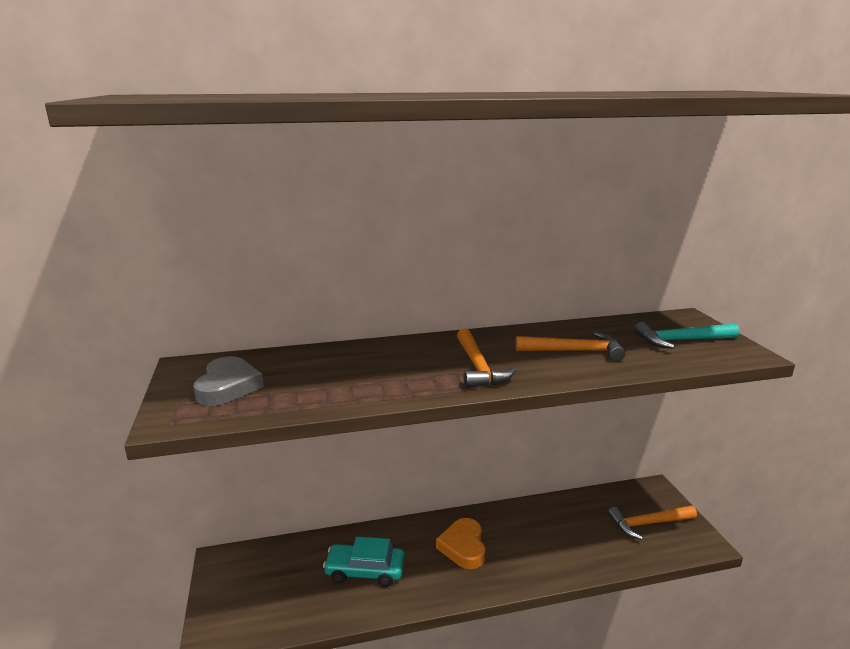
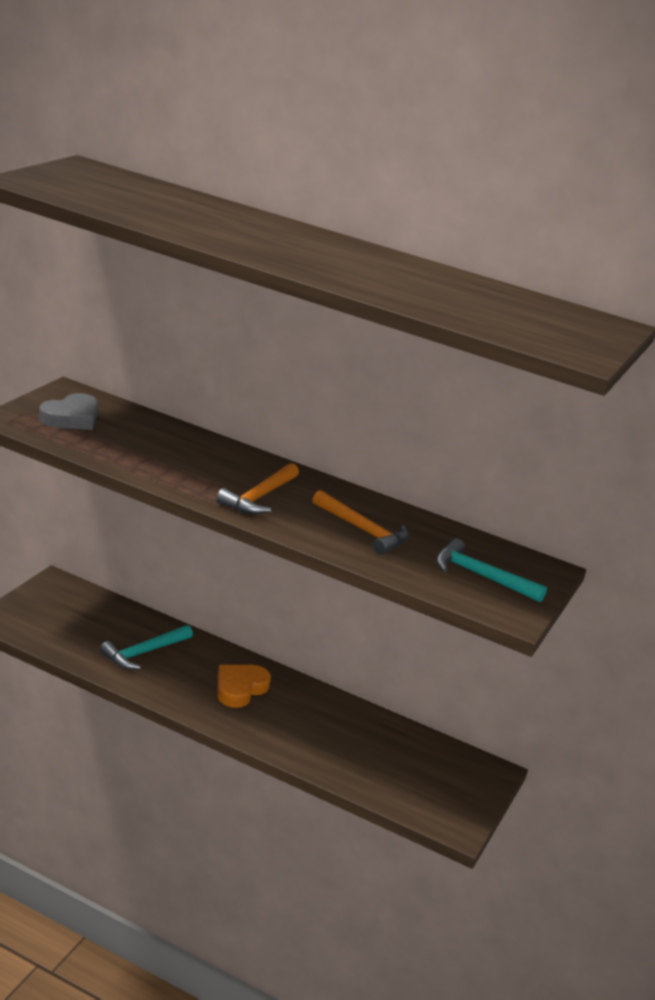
camera: 35 degrees right, 5 degrees up
turquoise car [323,537,405,587] -> turquoise hammer [100,625,193,669]
orange hammer [607,505,697,540] -> none

